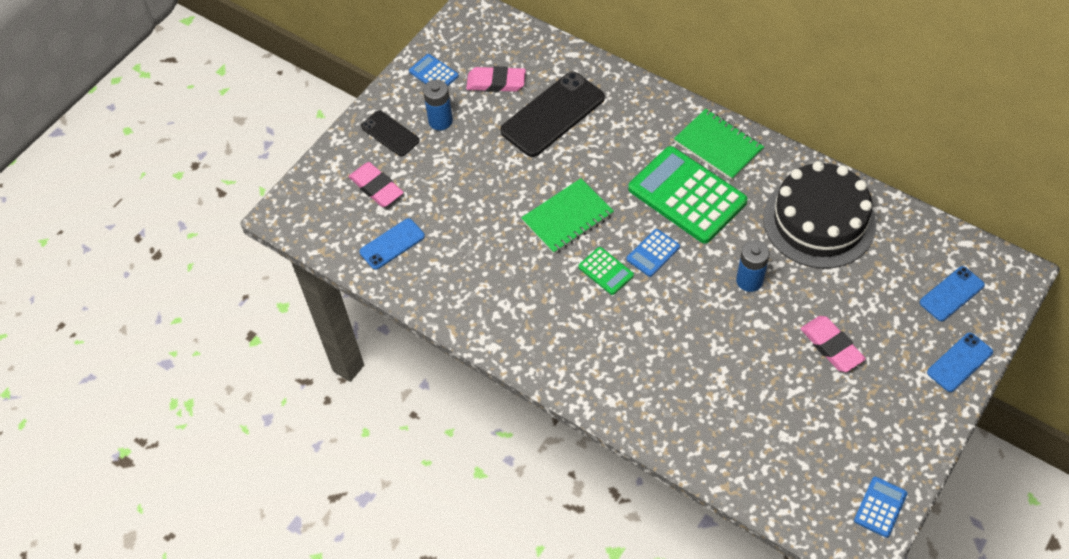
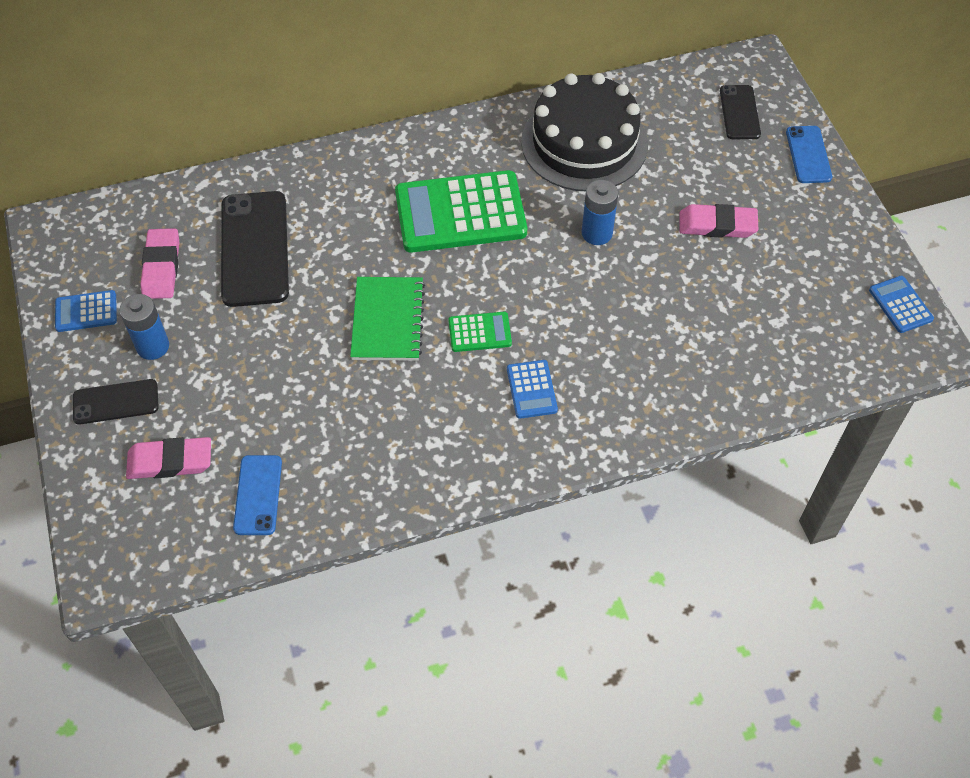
camera: 55 degrees left, 0 degrees up
pink eraser [466,66,526,92] -> pink eraser turned 45 degrees counterclockwise [140,228,179,299]
blue calculator [627,229,680,277] -> blue calculator moved to [507,360,558,419]
green notebook [674,109,764,180] -> none
blue phone [920,266,985,321] -> black phone [720,85,761,139]

